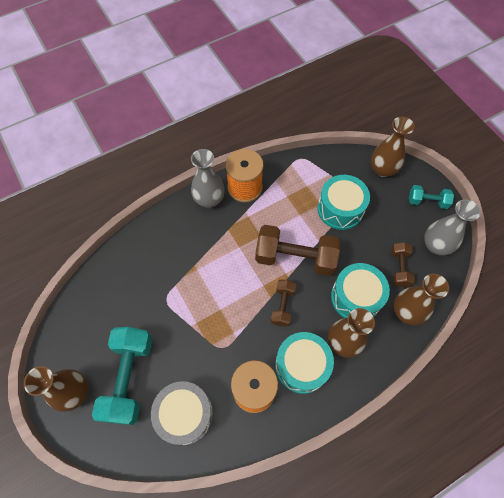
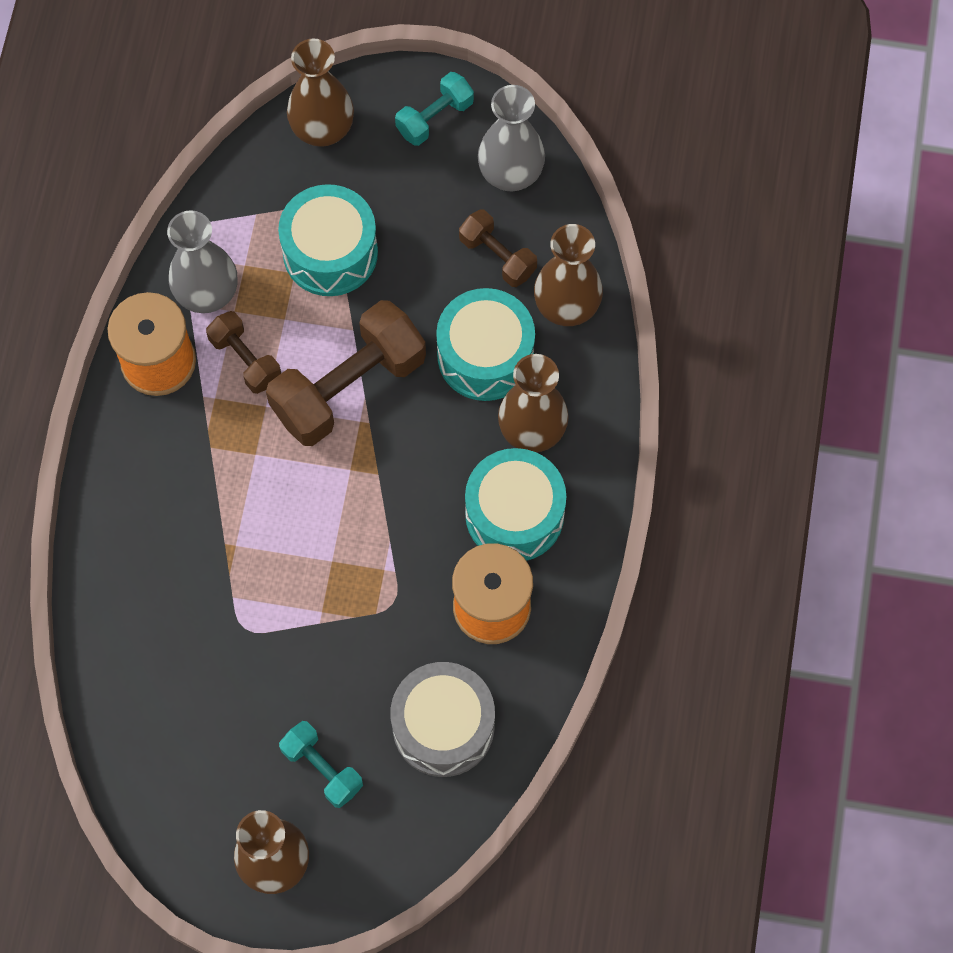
camera: 50 degrees left, 5 degrees up
turquoise dumbbell [92,327,153,425] -> turquoise dumbbell [279,721,363,808], size x0.53
grey vase [191,149,225,207] -> grey vase moved to [167,210,237,313]
brown dumbbell [271,280,296,326] -> brown dumbbell moved to [206,311,281,394]

